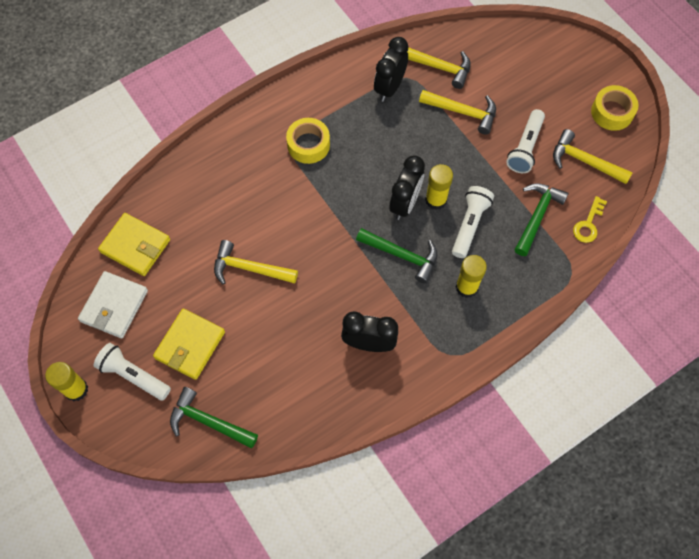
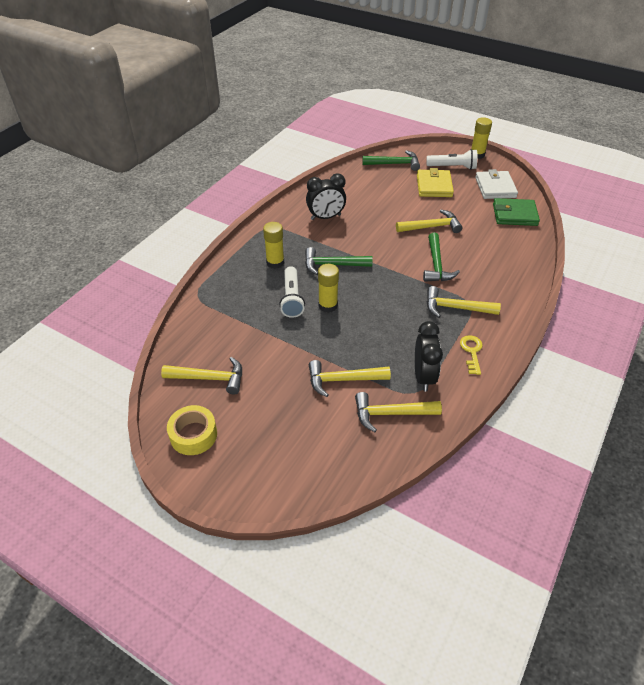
camera: 155 degrees right, 20 degrees down
yellow wallet [98,213,170,276] -> green wallet [493,198,540,226]
yellow tape [286,118,330,164] -> yellow hammer [427,286,501,318]
black clock [389,155,425,220] -> none
white flashlight [506,109,545,173] -> none
green hammer [515,183,569,256] -> green hammer moved to [423,233,460,282]
yellow key [573,196,607,243] -> yellow key moved to [460,335,483,375]

